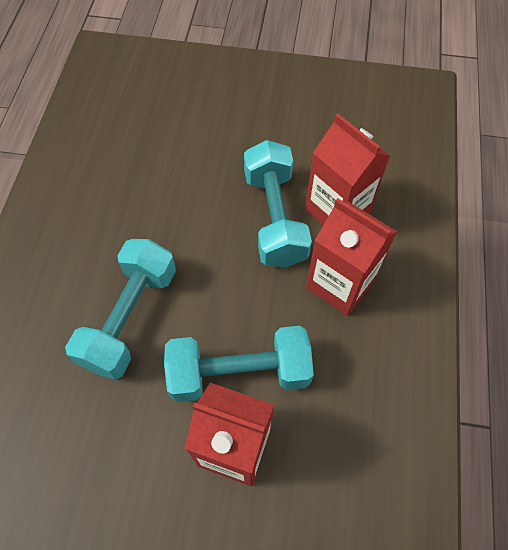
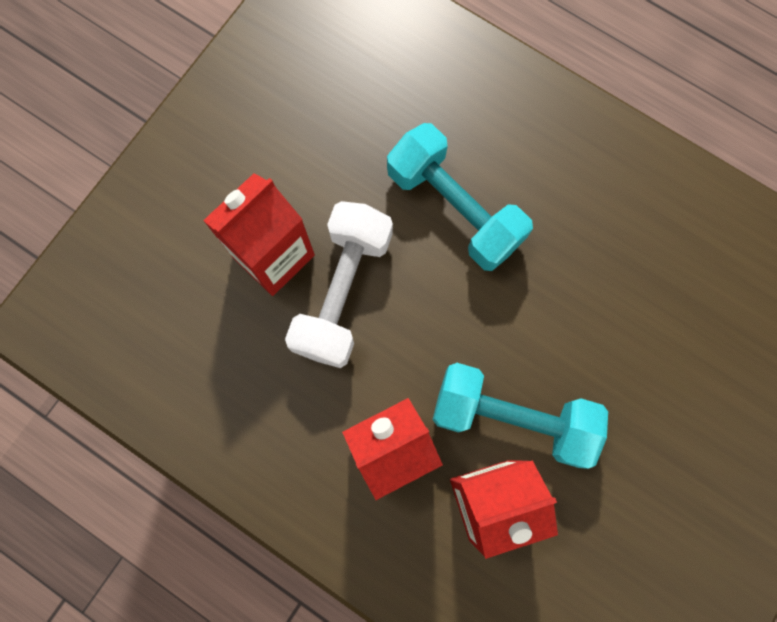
camera: 115 degrees right, 15 degrees up
turquoise dumbbell [164,326,314,402] -> white dumbbell [285,201,393,368]

